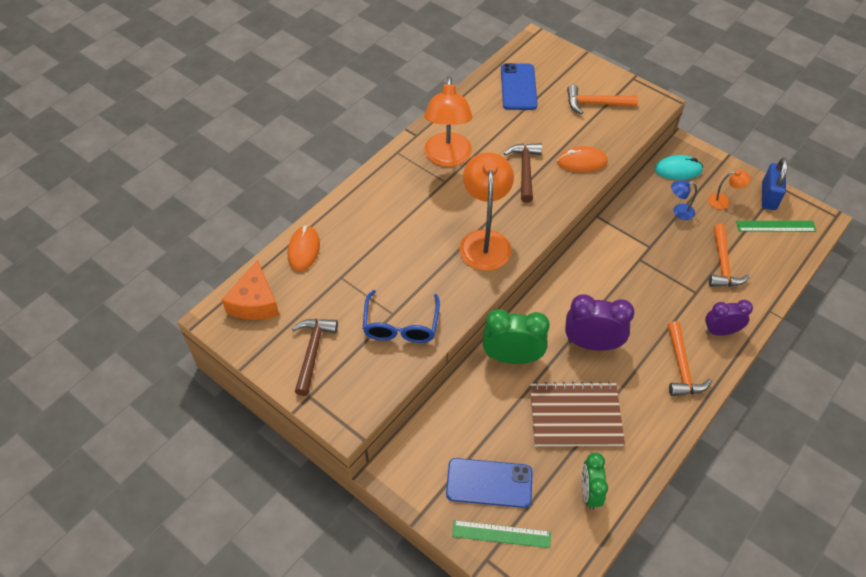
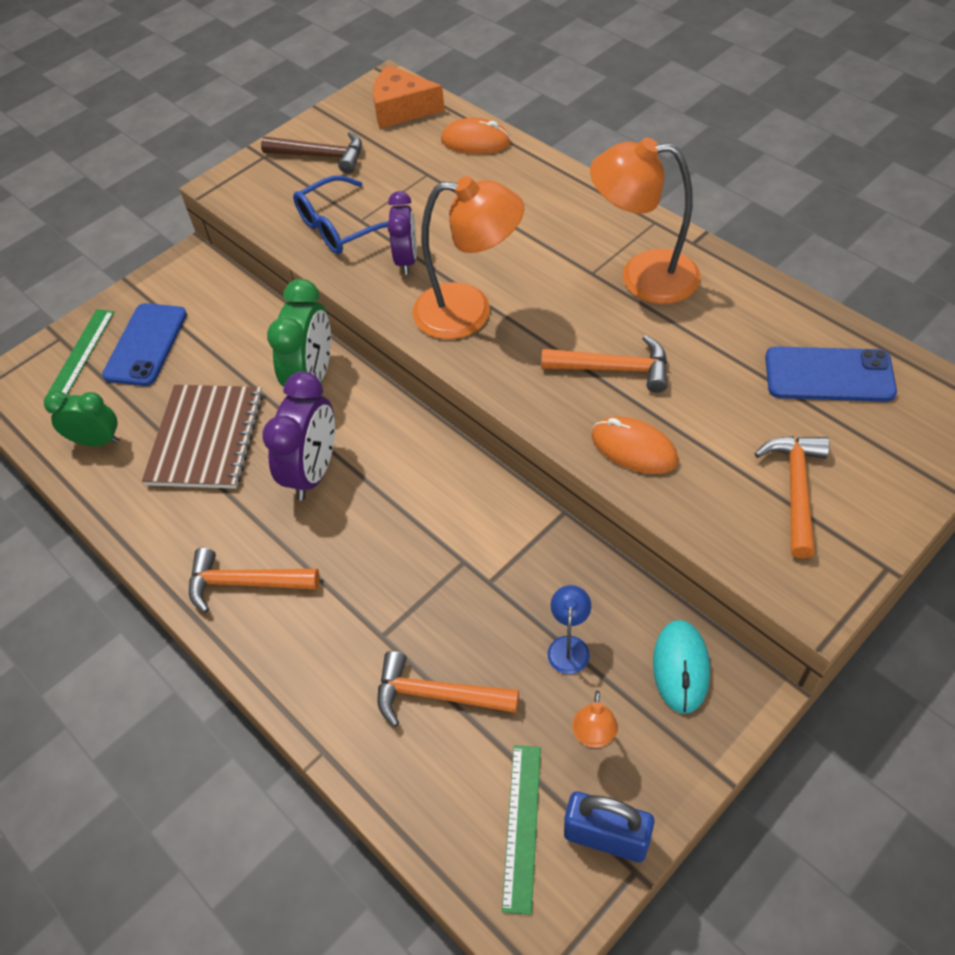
camera: 100 degrees right, 0 degrees up
blue glasses [363,290,440,343] -> blue glasses turned 45 degrees counterclockwise [293,175,388,254]
brown hammer [504,143,542,203] -> orange hammer [541,335,667,392]
orange mouse [557,146,608,173] -> orange mouse turned 60 degrees counterclockwise [591,416,678,474]
purple clock [705,300,753,336] -> purple clock moved to [387,191,417,275]

